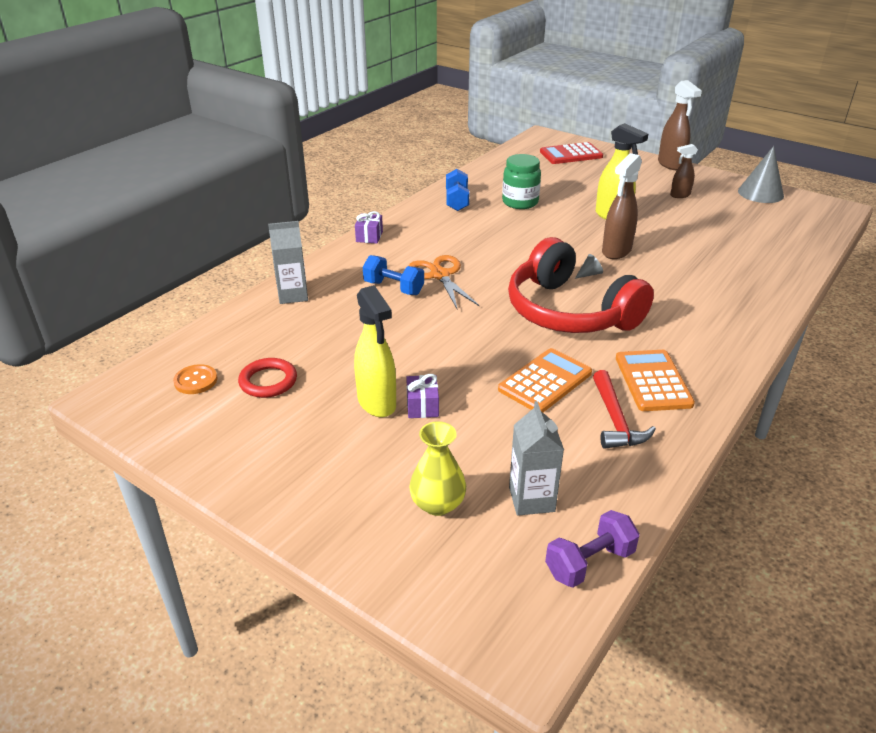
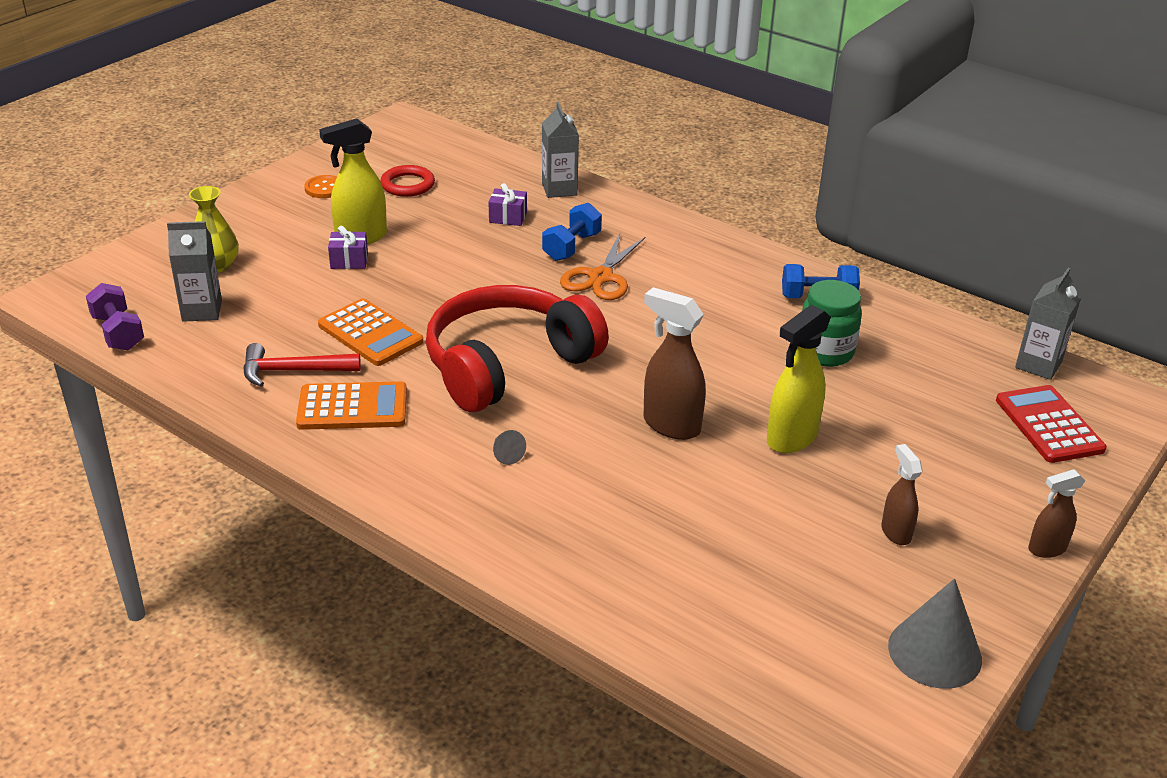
camera: 90 degrees right, 0 degrees up
orange button [173,364,218,394] -> orange button moved to [304,175,337,198]
purple gift [355,211,383,244] -> purple gift moved to [488,183,527,226]
orange scissors [409,255,480,310] -> orange scissors turned 135 degrees clockwise [560,233,646,300]
grey cone [575,254,603,279] -> grey cone moved to [493,430,526,465]
brown spray bottle [658,80,702,170] -> brown spray bottle [1028,469,1085,558], size x0.60
none -> grey carton [1015,268,1082,380]

